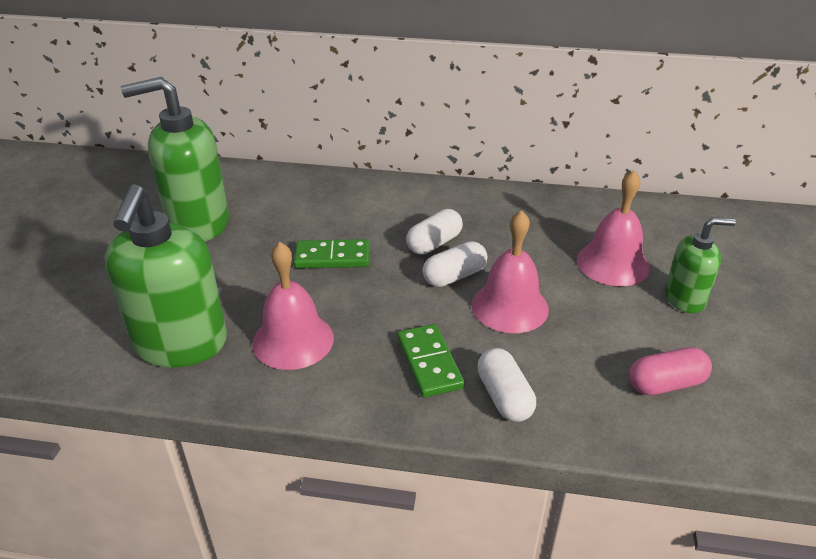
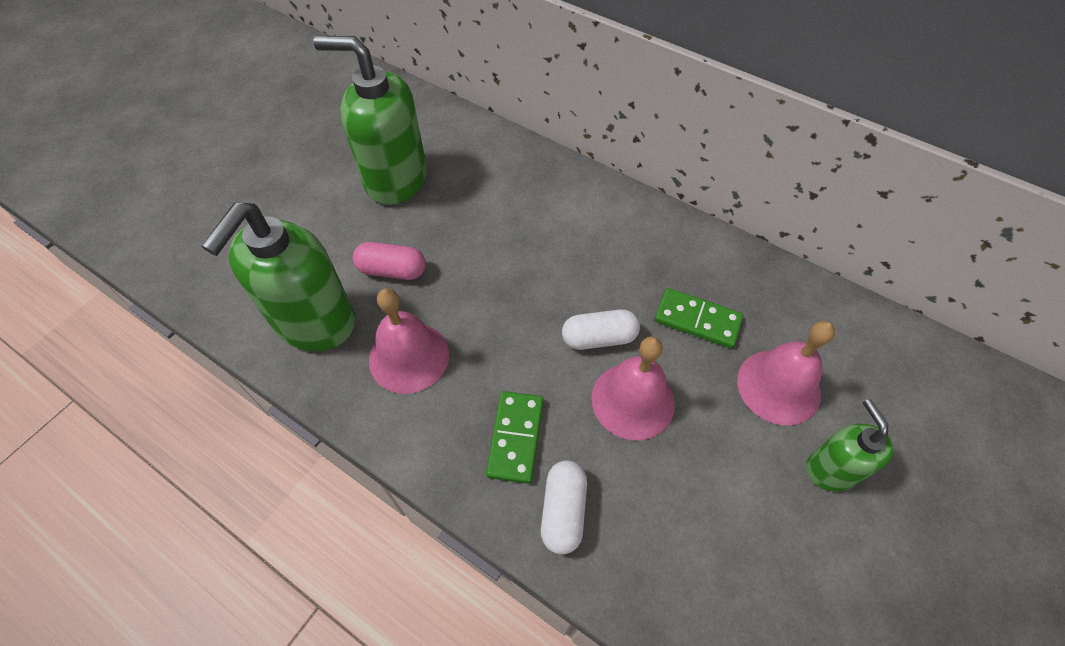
camera: 25 degrees right, 20 degrees up
green domino [294,239,369,268] -> green domino moved to [654,288,743,349]
white capsule [406,209,463,255] -> none
pink capsule [629,347,712,395] -> pink capsule moved to [353,242,426,280]
green soap dispenser [665,217,736,313] -> green soap dispenser turned 120 degrees counterclockwise [806,399,894,491]

